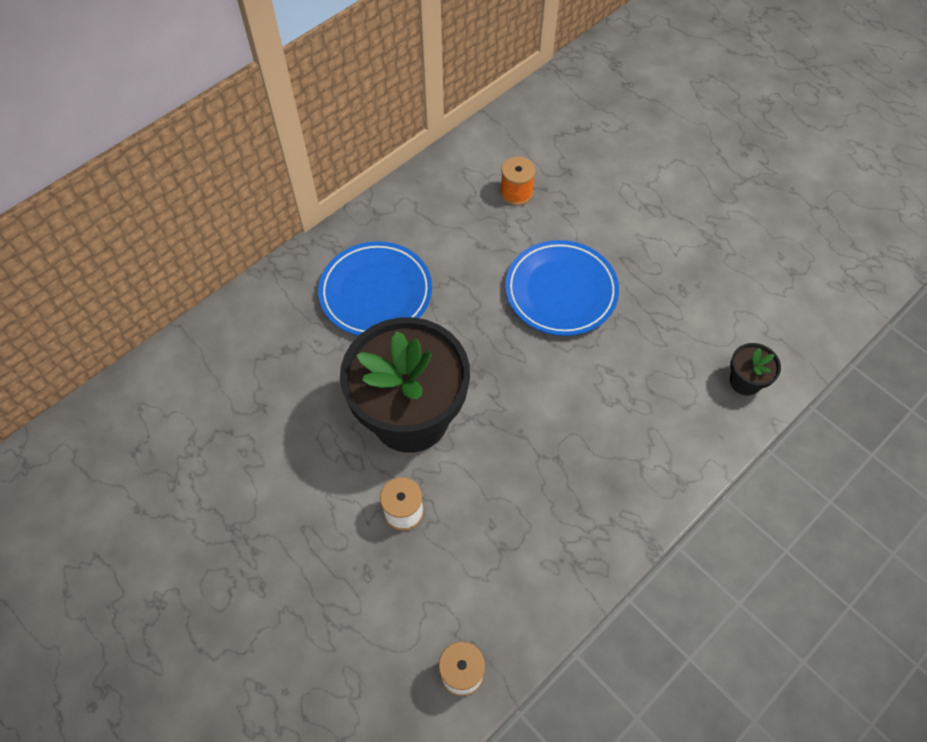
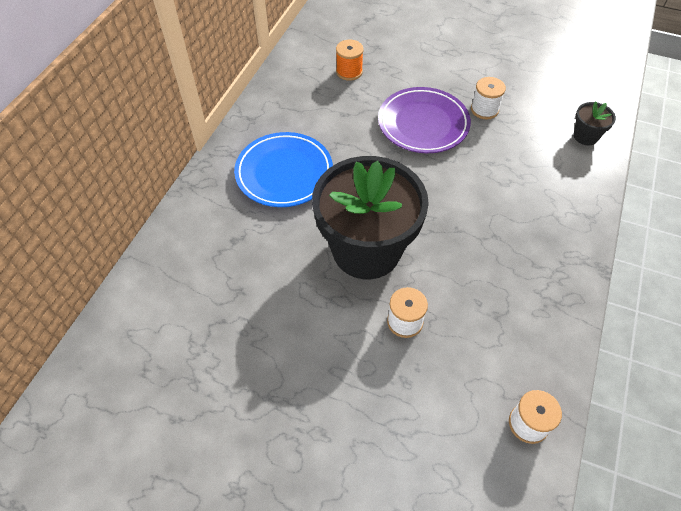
camera: 25 degrees left, 5 degrees down
blue plate [505,240,619,336] -> purple plate [378,87,471,153]
none -> white spool [471,77,506,120]

